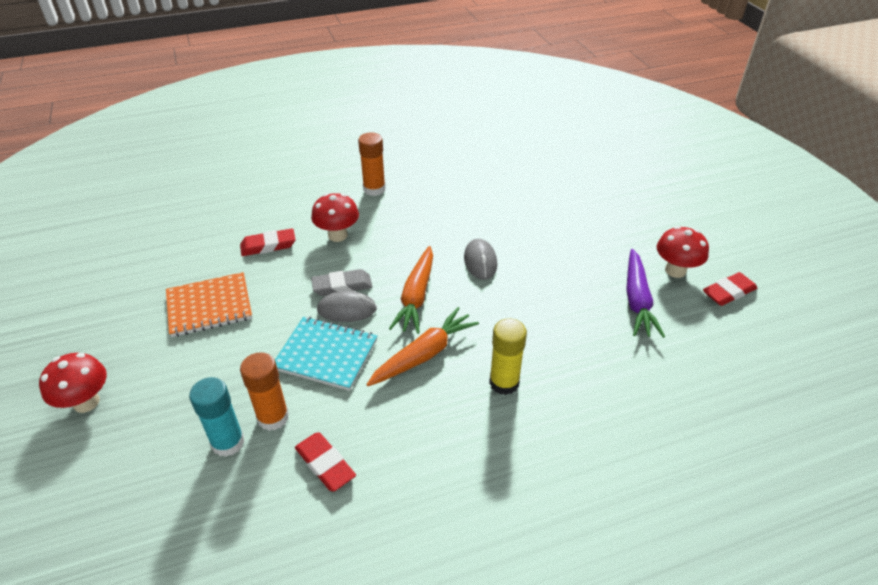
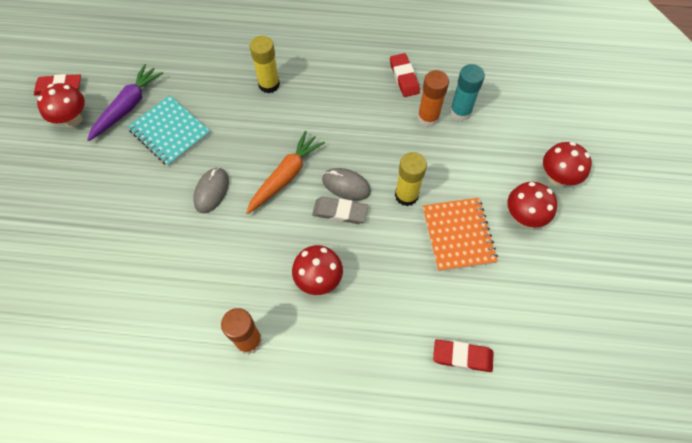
camera: 155 degrees left, 20 degrees up
orange notebook [166,272,252,337] -> orange notebook turned 75 degrees clockwise [423,198,498,271]
red eraser [240,228,296,256] -> red eraser moved to [433,339,494,372]
turquoise notebook [275,317,377,391] -> turquoise notebook moved to [127,95,211,167]
orange carrot [366,307,479,386] -> none
none -> yellow glue stick [395,152,427,206]
none -> red mushroom [507,182,557,228]

